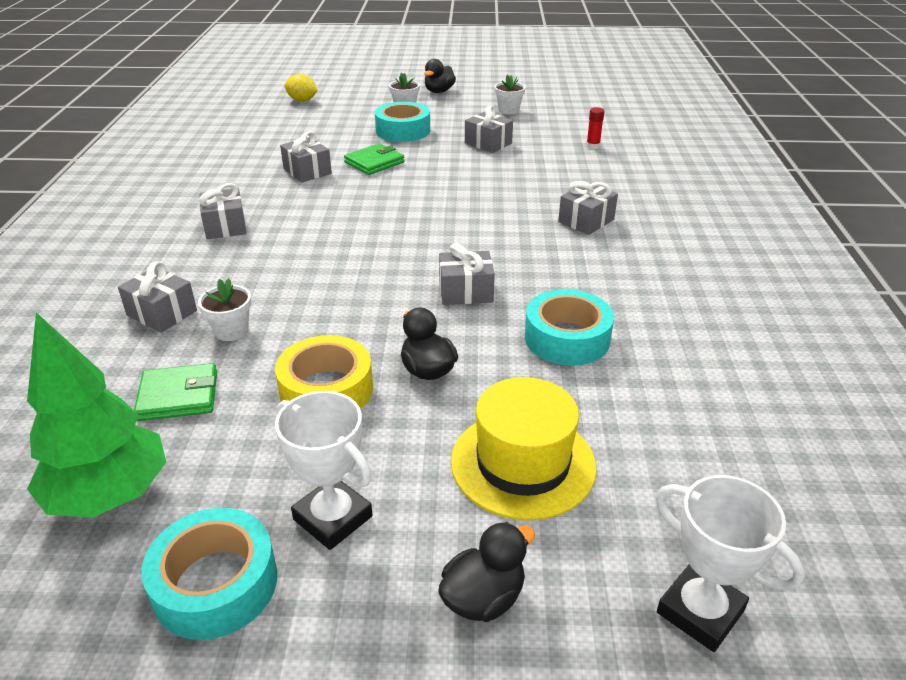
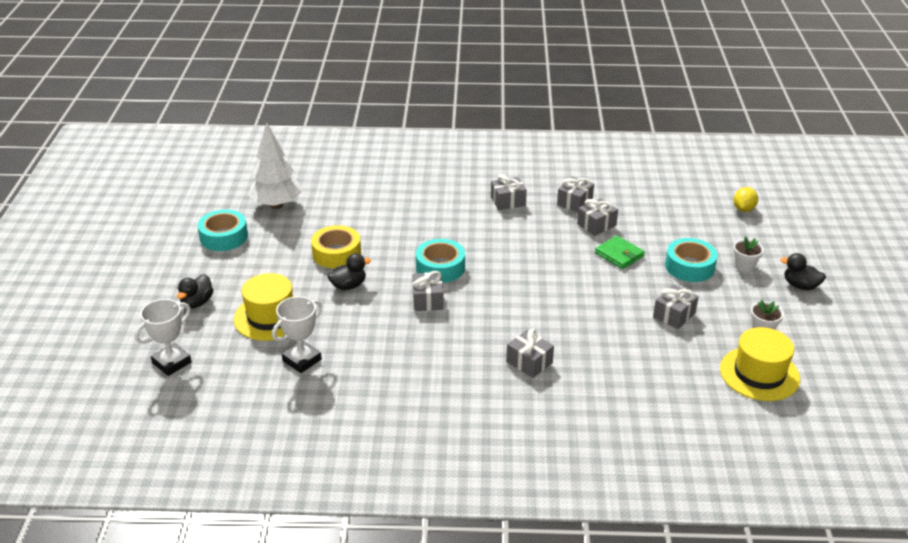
camera: 90 degrees right, 0 degrees up
green tree [27,313,166,517] -> white tree [248,123,302,209]
grey gift [118,261,197,333] -> grey gift moved to [557,176,594,212]
green wallet [134,363,217,421] -> none
white flower pot [198,278,252,341] -> none
white trophy [275,391,372,550] -> white trophy moved to [272,296,322,373]
black duck [438,522,535,622] -> black duck turned 60 degrees clockwise [177,274,213,308]
turquoise tape [525,289,614,366] -> turquoise tape moved to [416,239,465,283]
red glue stick [586,107,605,149] -> none
none -> yellow hat [720,327,800,401]

